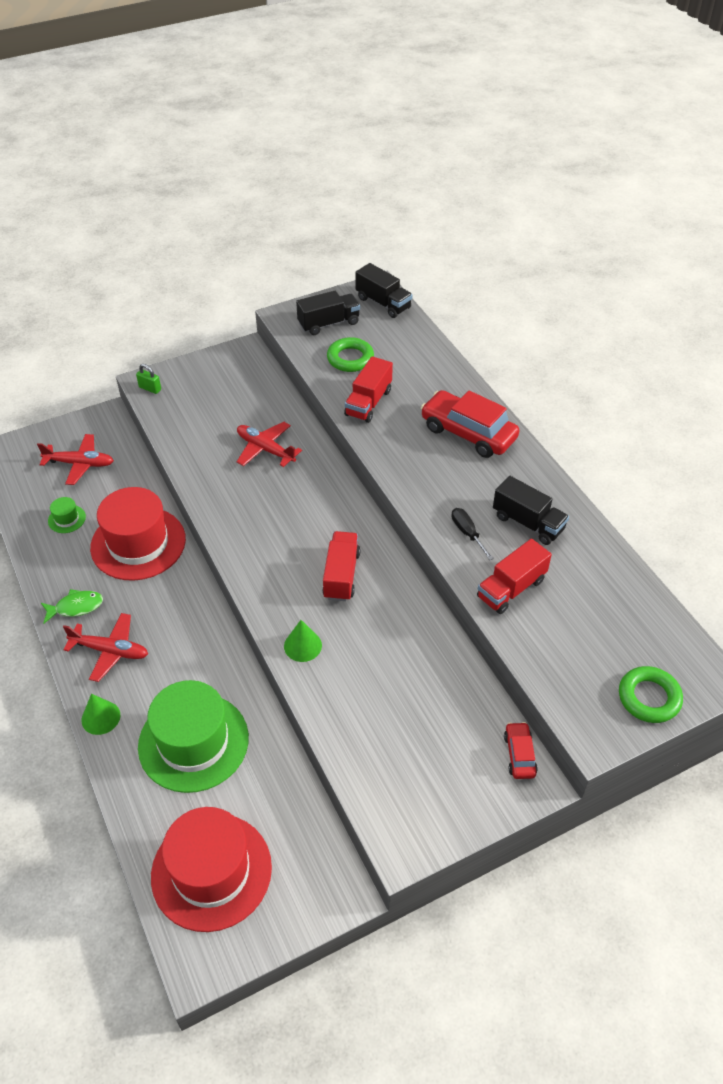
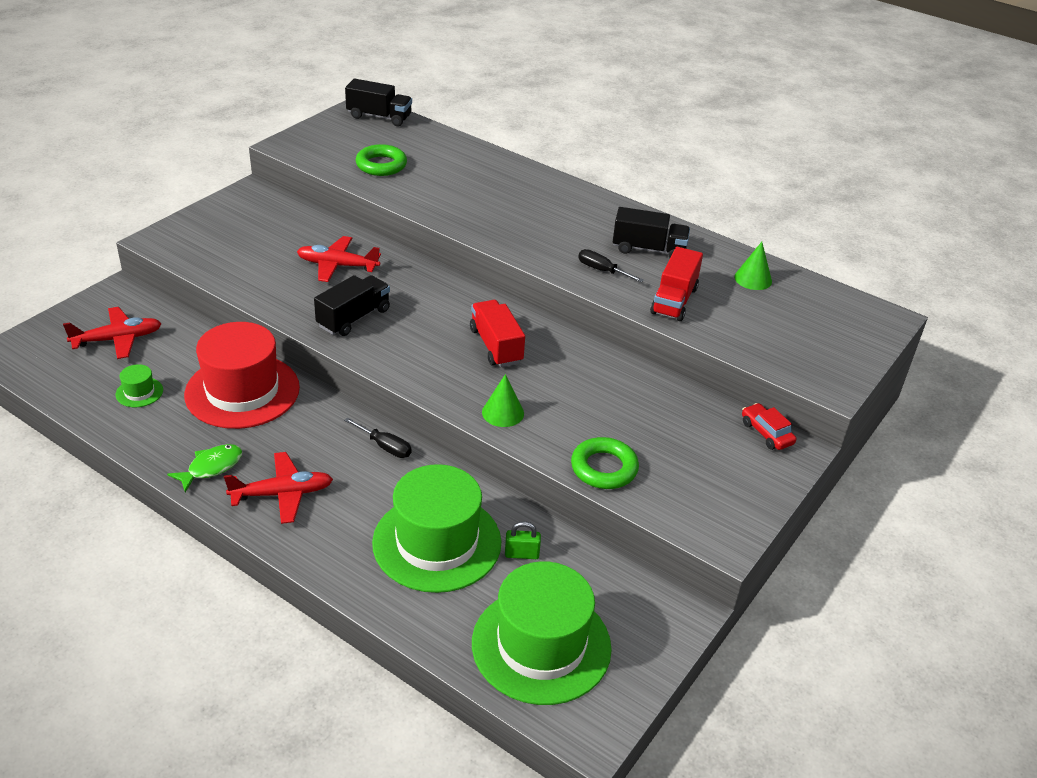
camera: 30 degrees left, 10 degrees down
green cone [81,694,121,735] -> green cone moved to [734,242,772,290]
green padlock [136,364,161,394] -> green padlock moved to [505,521,541,559]
red hat [151,807,272,932] -> green hat [472,561,612,705]
black truck [296,291,360,335] -> black truck moved to [314,275,390,336]
red truck [344,356,393,423] -> none
red car [421,390,519,458] -> none
green ring [619,666,683,723] -> green ring moved to [571,437,639,489]
none -> black screwdriver [344,417,412,458]

